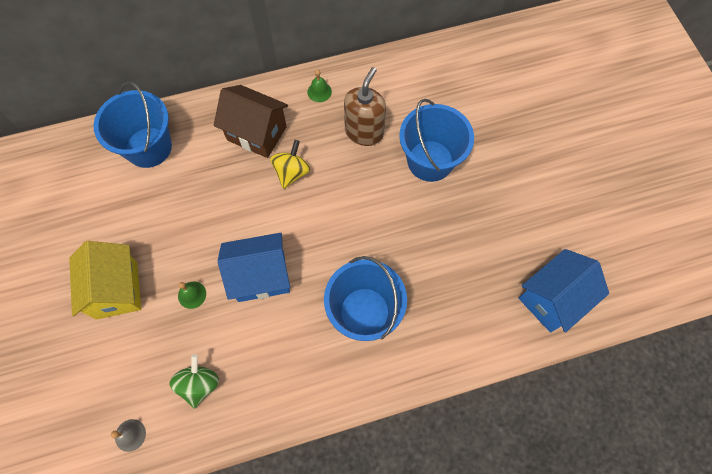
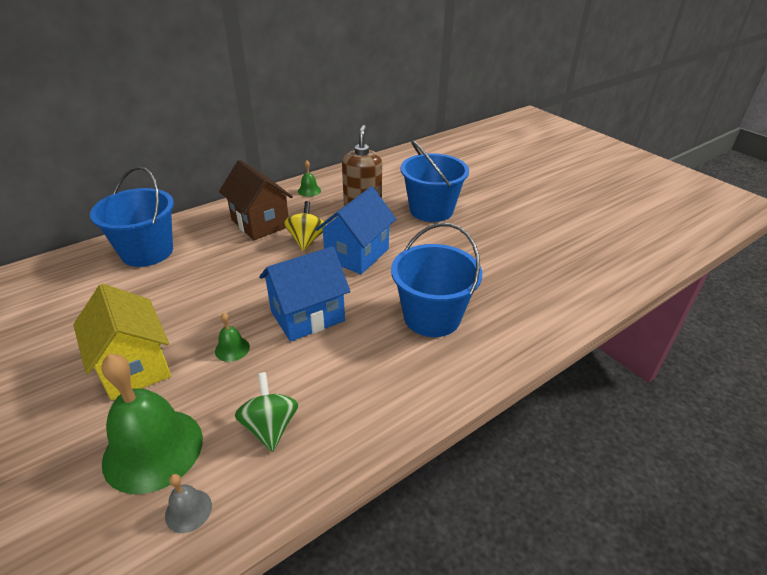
camera: 20 degrees left, 30 degrees down
brown house [214,85,288,158] -> brown house turned 45 degrees clockwise [219,160,293,240]
blue house [519,249,609,333] -> blue house moved to [315,186,396,274]
none -> green bell [101,353,203,494]

